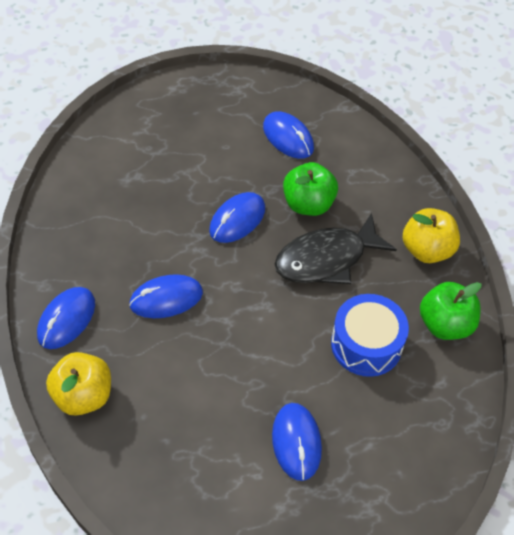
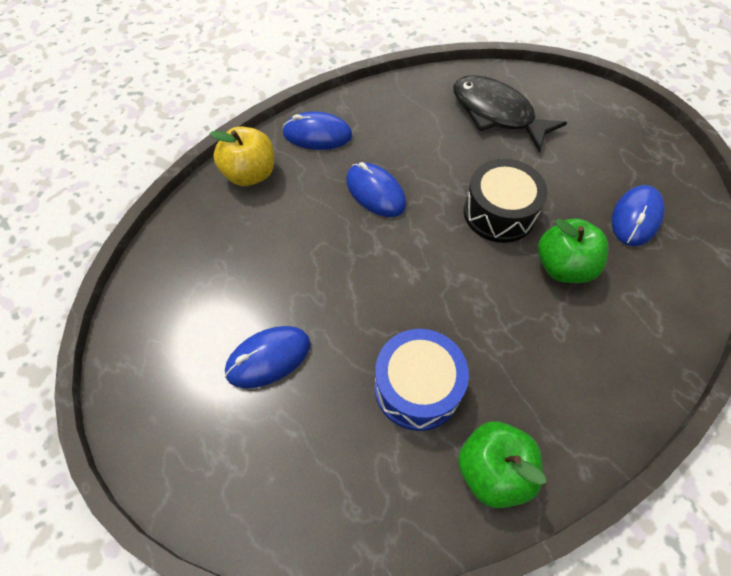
camera: 70 degrees right, 5 degrees up
blue mouse [209,192,265,243] -> black drum [464,159,548,243]
black fish [275,213,397,284] -> black fish moved to [453,75,567,152]
yellow apple [403,208,460,263] -> none

